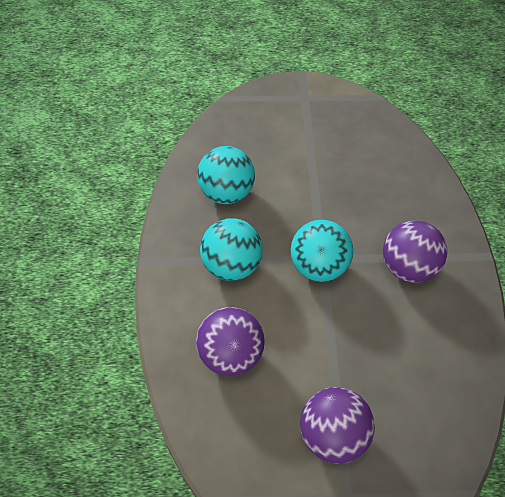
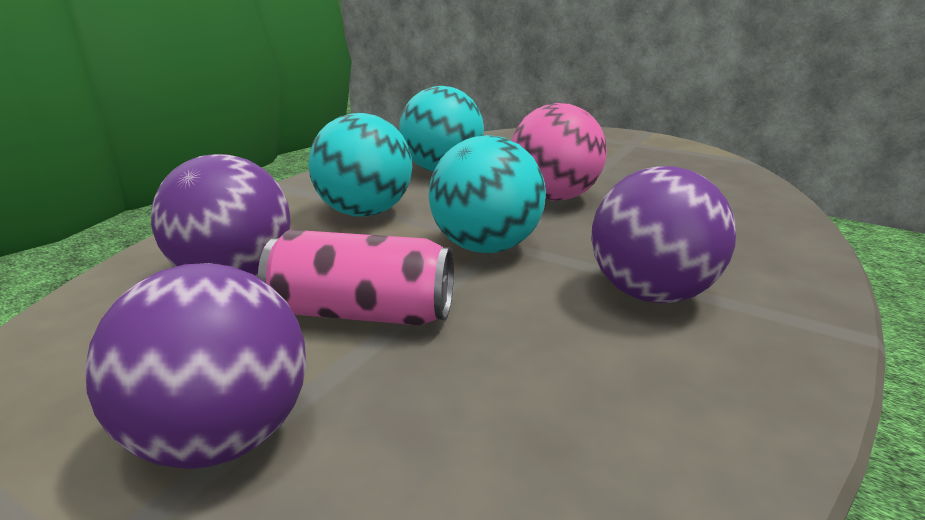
camera: 35 degrees right, 30 degrees down
none -> pink can [258,230,454,325]
none -> pink ball [511,103,607,201]

